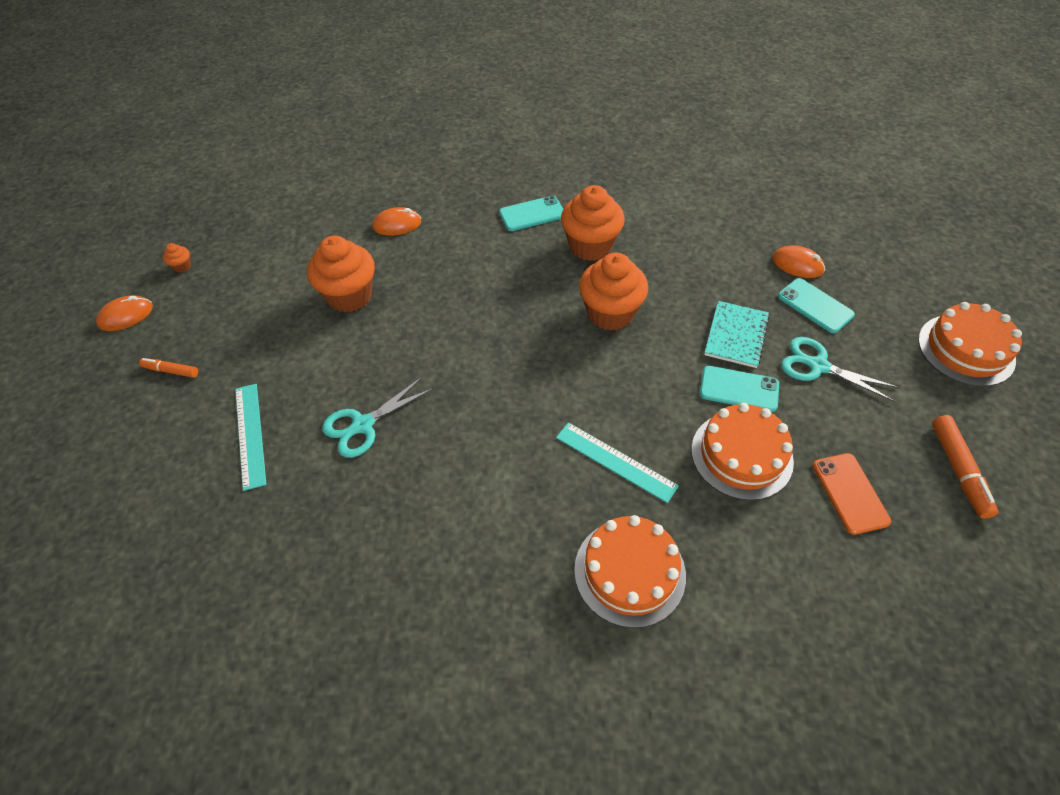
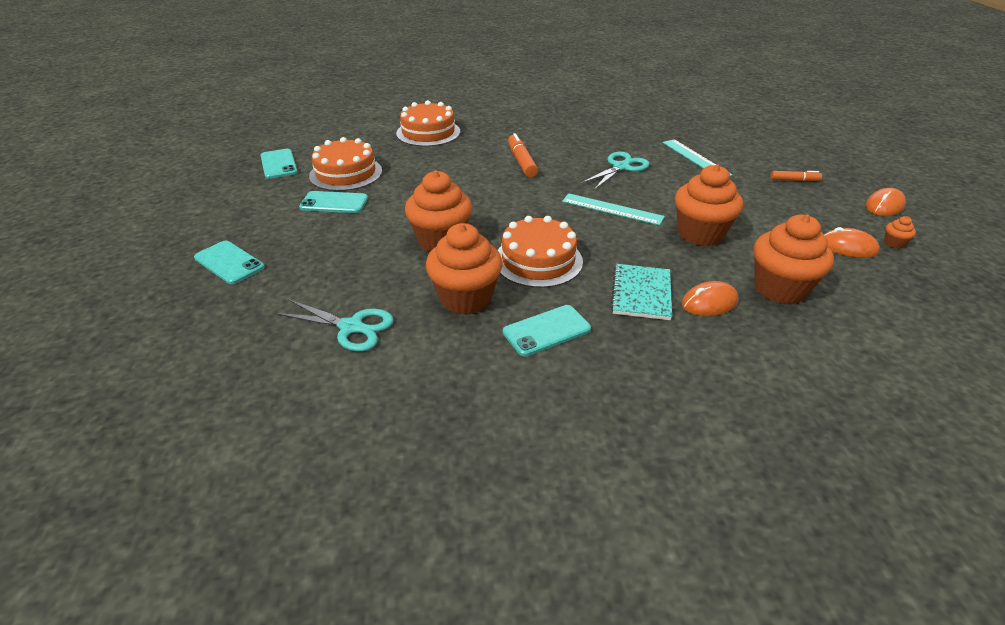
camera: 170 degrees right, 15 degrees down
turquoise ruler [556,422,679,503] -> turquoise ruler moved to [562,193,665,226]
turquoise notebook [704,301,770,368] -> turquoise notebook moved to [611,264,672,320]
orange mouse [772,245,825,278] -> orange mouse moved to [824,227,880,258]
turquoise scissors [781,337,899,402] -> turquoise scissors moved to [275,299,394,352]
orange phone [813,453,891,535] -> turquoise phone [261,149,298,179]
orange cake [918,302,1022,387] -> orange cake moved to [498,216,583,288]
orange marker [932,415,998,519] -> orange marker moved to [508,133,538,177]
none -> orange cupcake [753,214,834,304]

